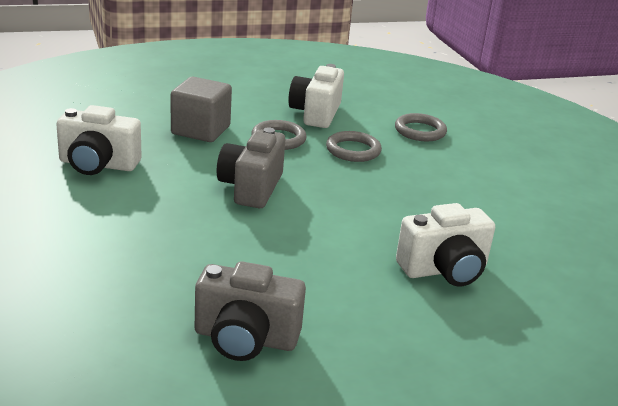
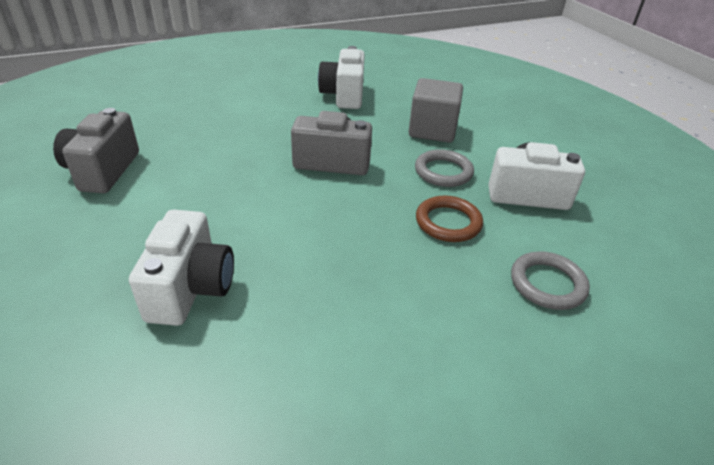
camera: 85 degrees right, 10 degrees up
grey ring [326,131,382,162] -> brown ring [416,196,483,242]
white camera [396,203,495,287] -> white camera turned 150 degrees counterclockwise [129,209,234,326]

